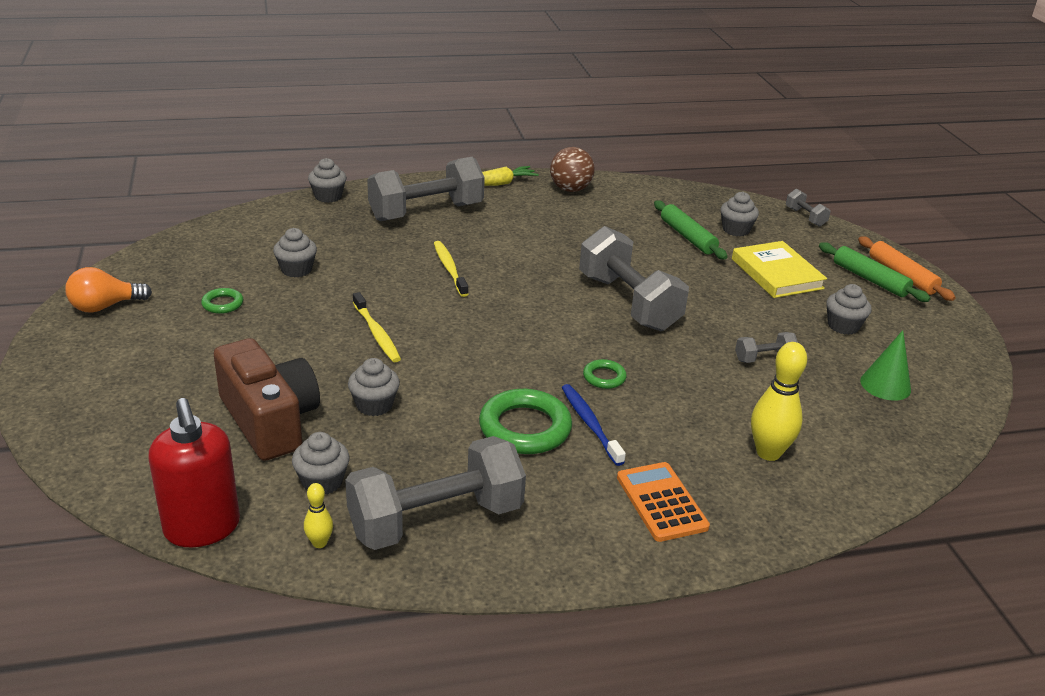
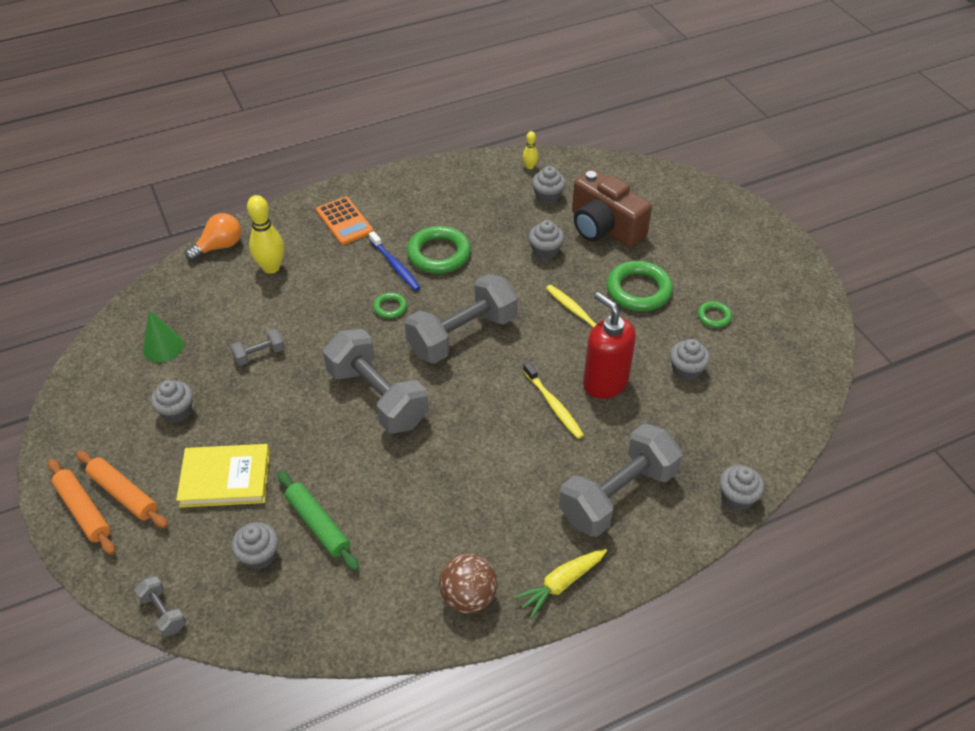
camera: 170 degrees right, 15 degrees up
orange light bulb [65,267,152,313] -> orange light bulb moved to [185,213,241,261]
red soap dispenser [149,398,240,547] -> red soap dispenser moved to [583,292,636,399]
grey dumbbell [345,436,526,550] -> grey dumbbell moved to [405,274,518,363]
yellow book [732,241,827,298] -> yellow book turned 60 degrees counterclockwise [176,444,270,508]
green rolling pin [819,242,931,302] -> orange rolling pin [76,450,168,528]
none -> green ring [606,261,673,311]

